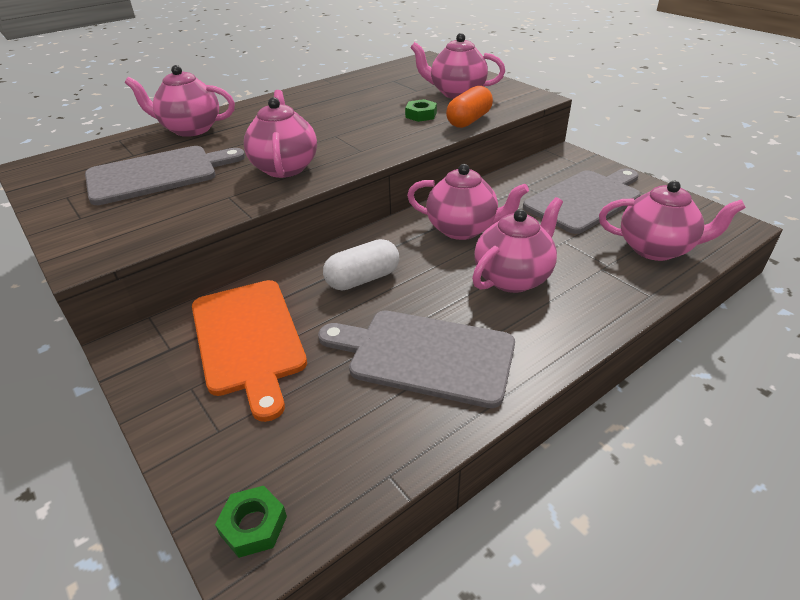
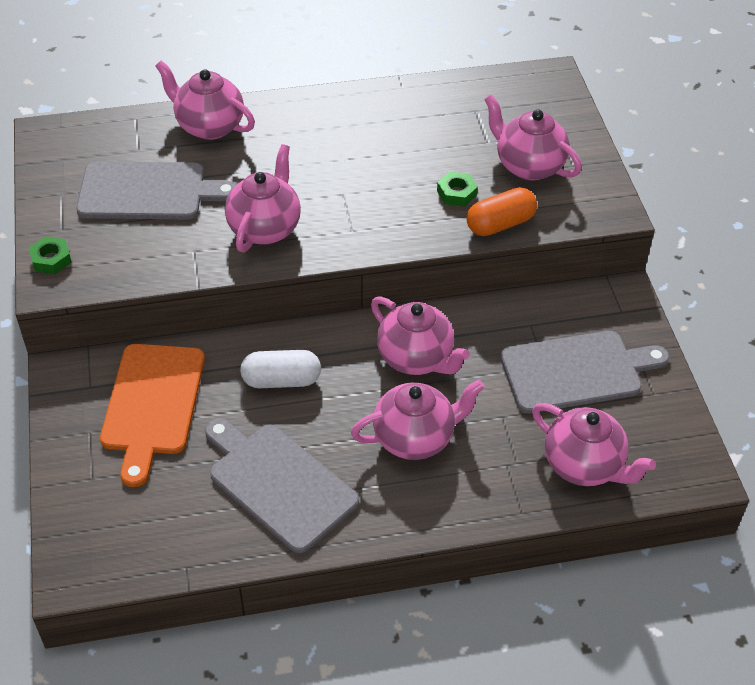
camera: 25 degrees right, 10 degrees up
green nut [215,486,287,558] -> green nut moved to [29,236,72,274]

